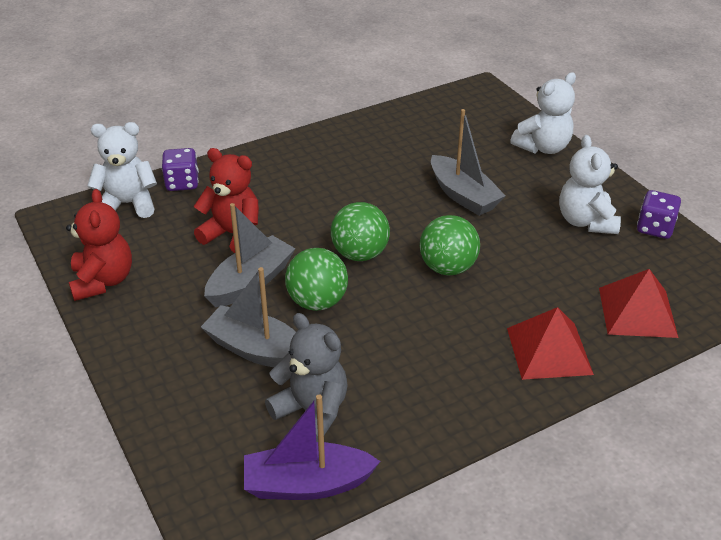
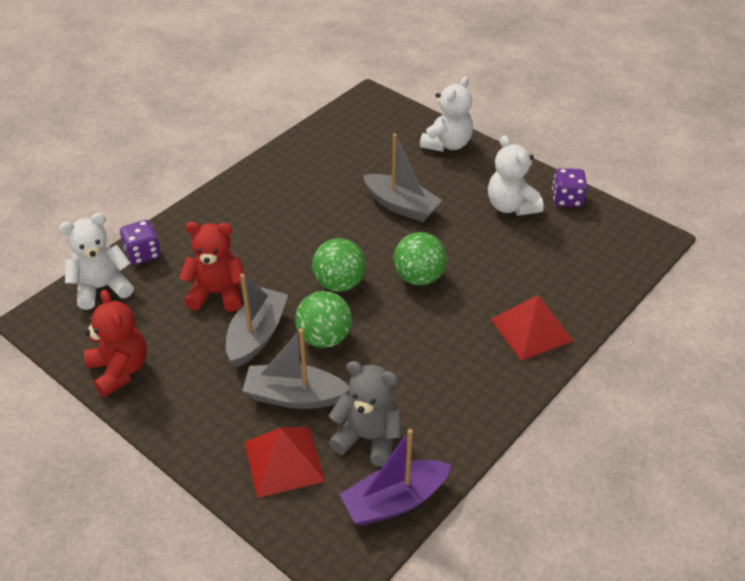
camera: 20 degrees left, 5 degrees up
red pyramid [599,269,678,338] -> red pyramid moved to [244,427,325,498]

